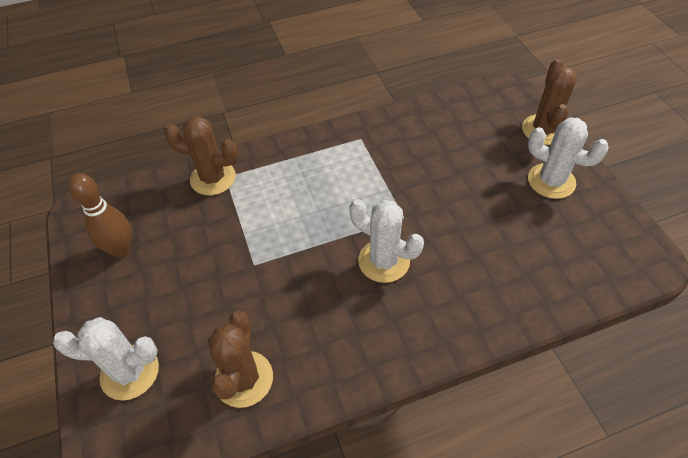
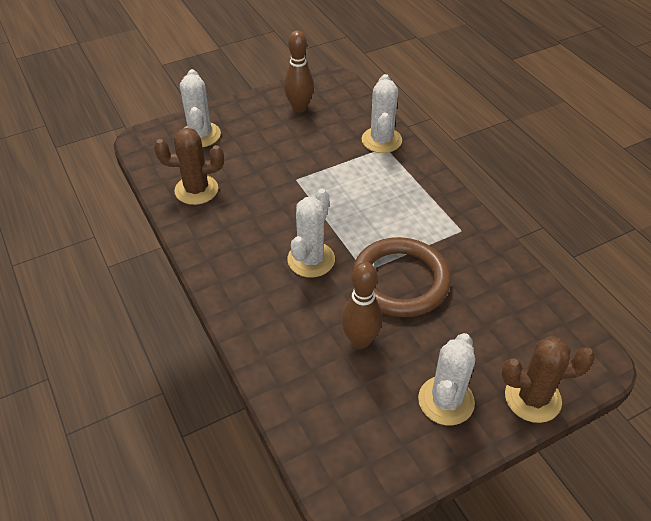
camera: 80 degrees right, 5 degrees down
brown cactus [164,116,238,195] -> white cactus [362,74,402,153]
none -> brown bowling pin [341,262,382,349]
none -> brown ring [352,237,451,317]

